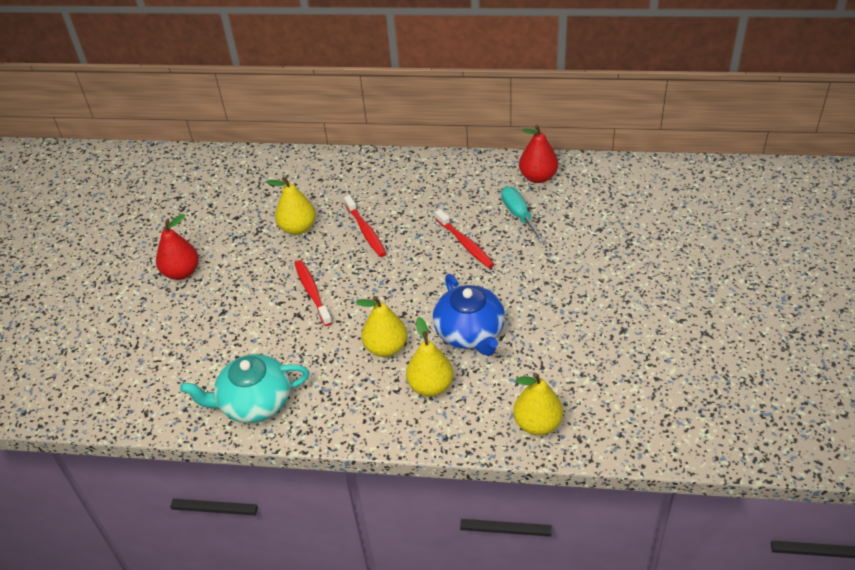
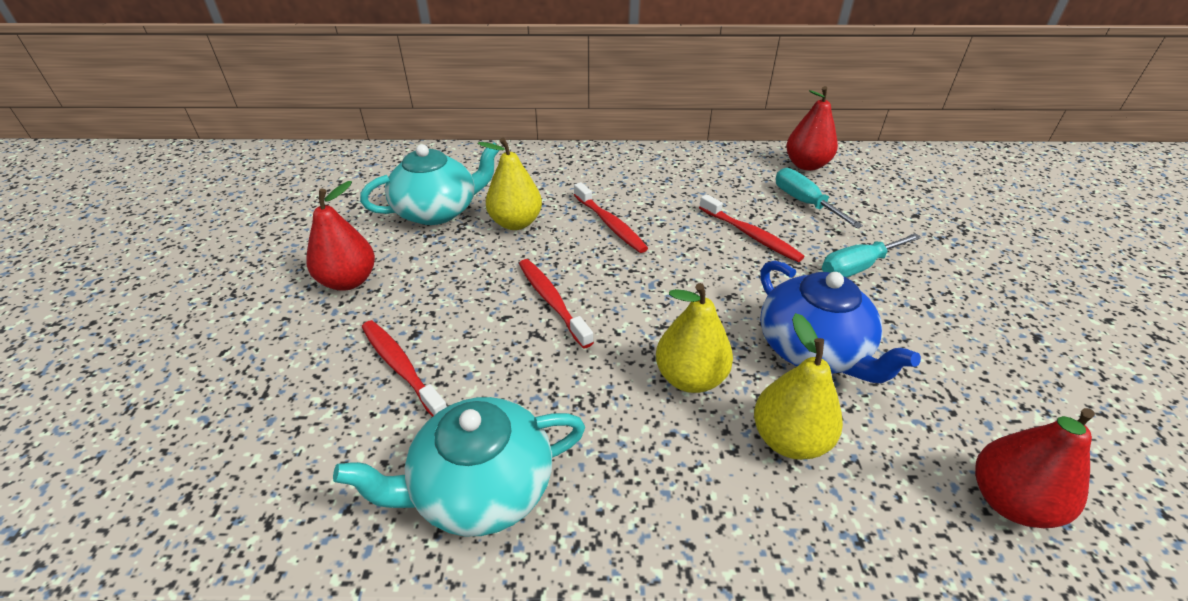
camera: 10 degrees left, 5 degrees down
yellow pear [513,373,563,435] -> red pear [975,408,1095,528]
none -> turquoise teapot [360,142,500,225]
none -> red toothbrush [362,320,447,417]
none -> turquoise screwdriver [822,233,922,277]

